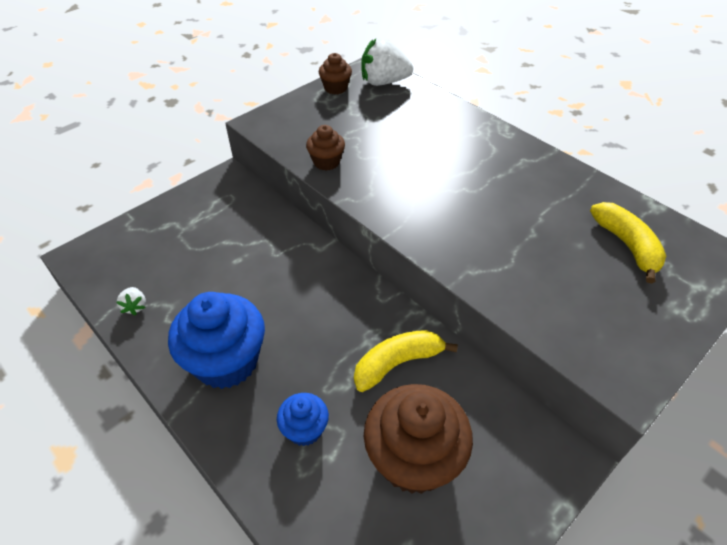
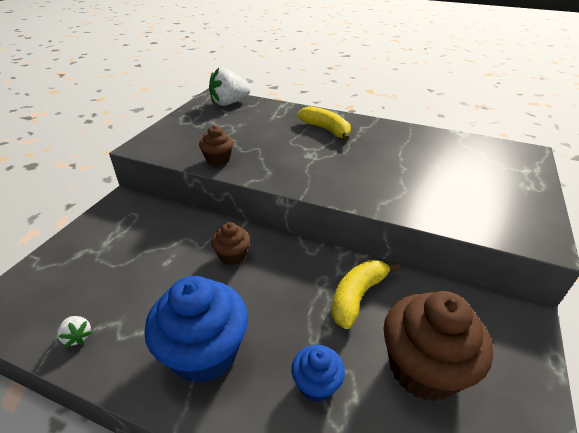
camera: 25 degrees left, 10 degrees down
brown cupcake [319,53,352,94] -> brown cupcake moved to [211,222,250,265]
yellow banana [590,202,666,284] -> yellow banana moved to [298,106,351,141]

